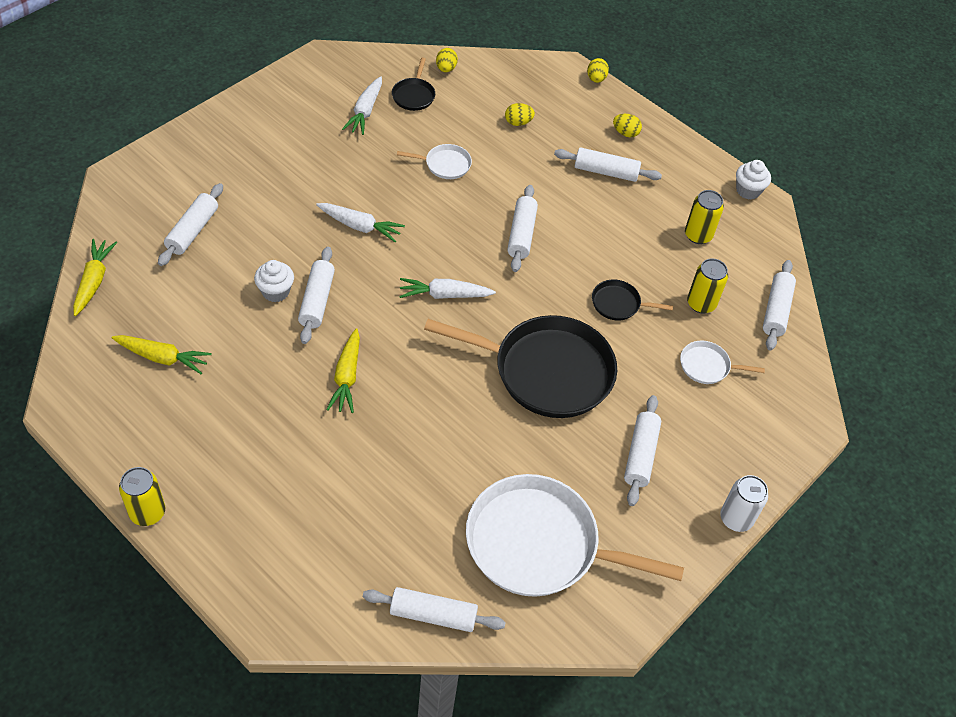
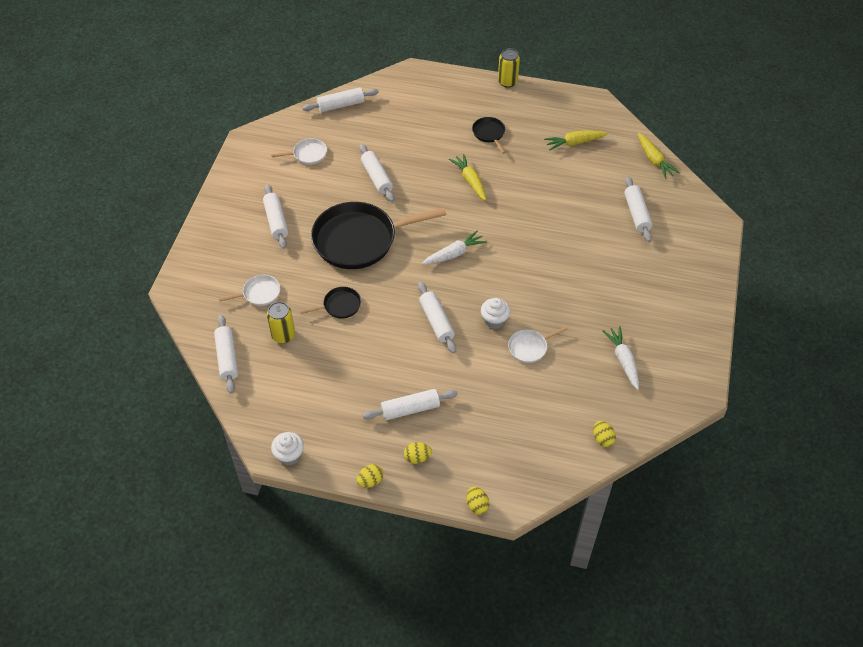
camera: 155 degrees right, 0 degrees up
white cupcake [254,260,294,302] -> white cupcake moved to [481,298,510,329]
white rolling pin [298,247,335,344] -> white rolling pin moved to [360,144,394,202]
white carrot [316,203,405,242] -> none
black pan [392,58,435,111] -> black pan moved to [472,117,506,154]
white pan [466,474,684,597] -> white pan [271,138,327,165], size x0.43
yellow egg [505,103,535,126] -> yellow egg moved to [357,464,383,488]
yellow can [685,190,724,244] -> none
white can [720,475,768,532] -> none

